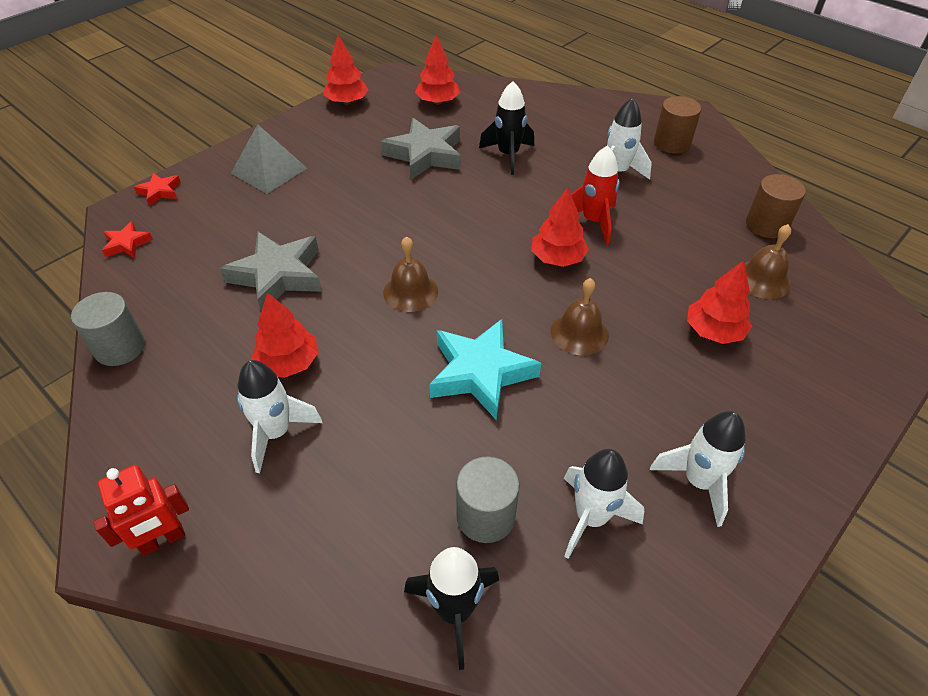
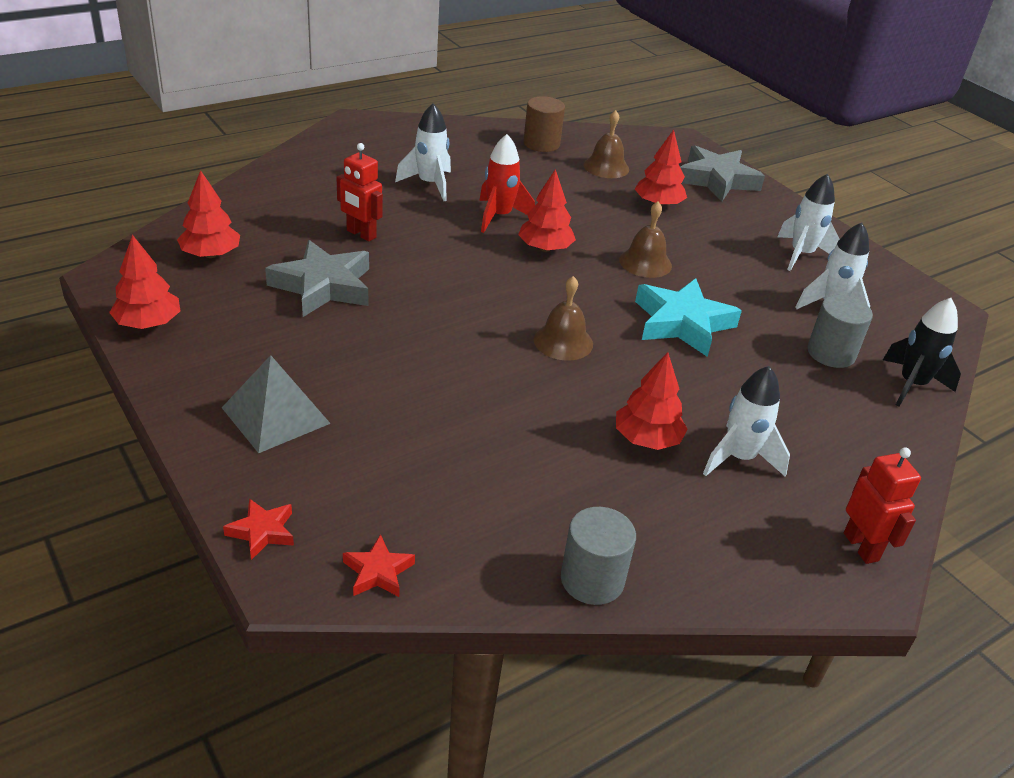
camera: 80 degrees left, 10 degrees down
grey star [220,232,322,311] -> grey star moved to [680,145,765,201]
black rocket [479,81,534,175] -> red robot [336,143,383,242]
brown cylinder [654,96,701,154] -> none

